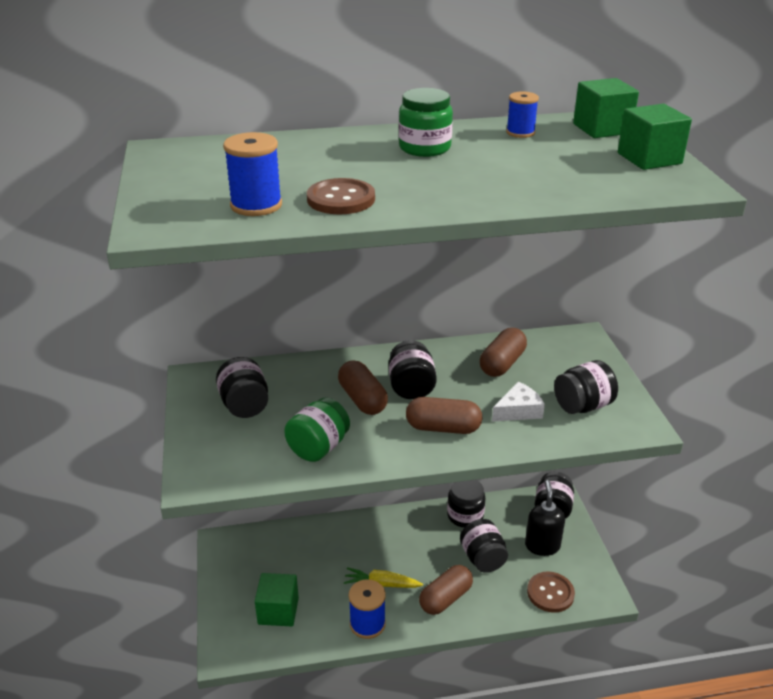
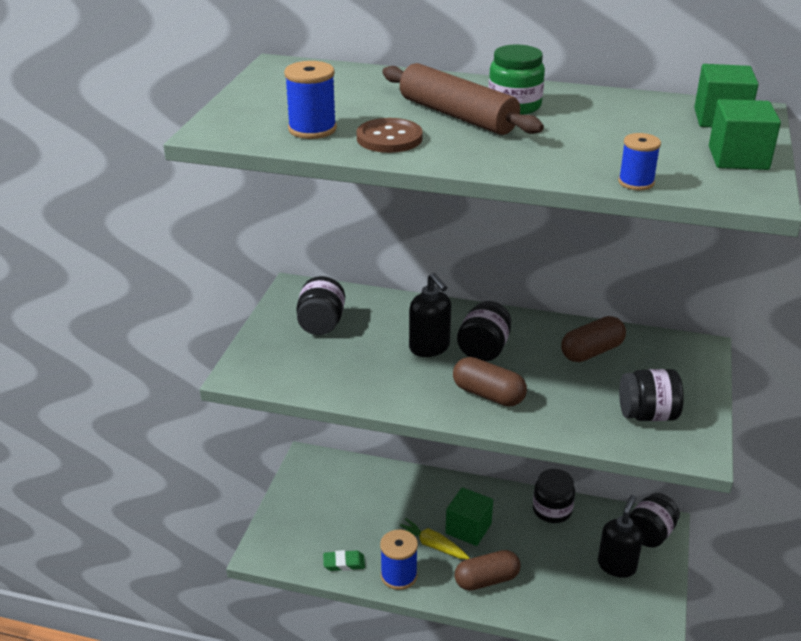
camera: 25 degrees right, 0 degrees up
green cube [255,573,299,626] -> green cube moved to [445,487,493,546]
green jar [284,398,350,462] -> none
brown capsule [338,360,388,415] -> black soap dispenser [409,273,451,357]
black jar [460,519,508,573] -> none
white cheese [492,381,545,422] -> none
blue spool [506,91,539,138] -> blue spool moved to [618,133,661,190]
brown button [527,571,575,613] -> none
none -> green eraser [323,550,365,571]
none -> brown rolling pin [382,63,544,135]

